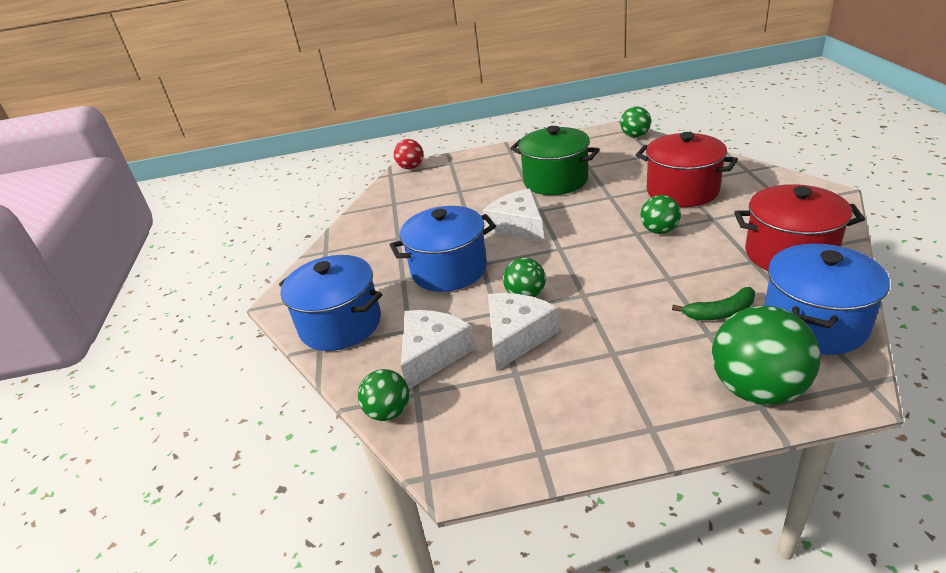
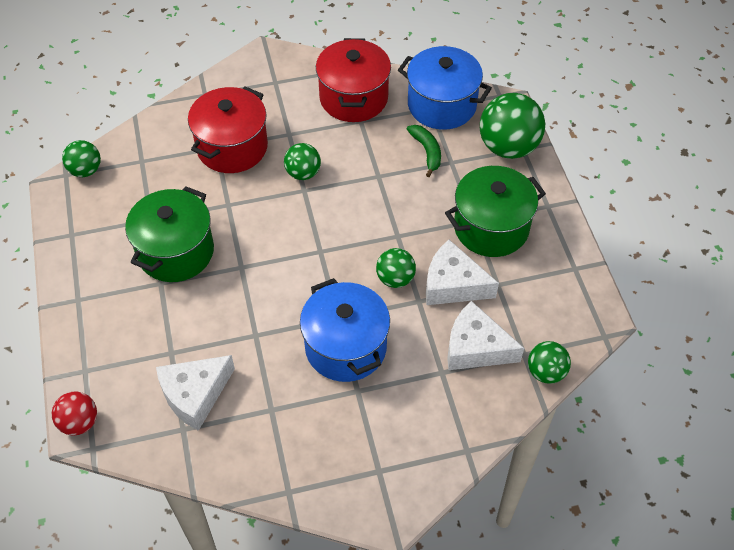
camera: 100 degrees left, 20 degrees up
blue pot [279,255,382,351] -> none
white cheese [483,189,544,242] -> white cheese moved to [156,355,235,431]
none -> green pot [445,166,546,257]

